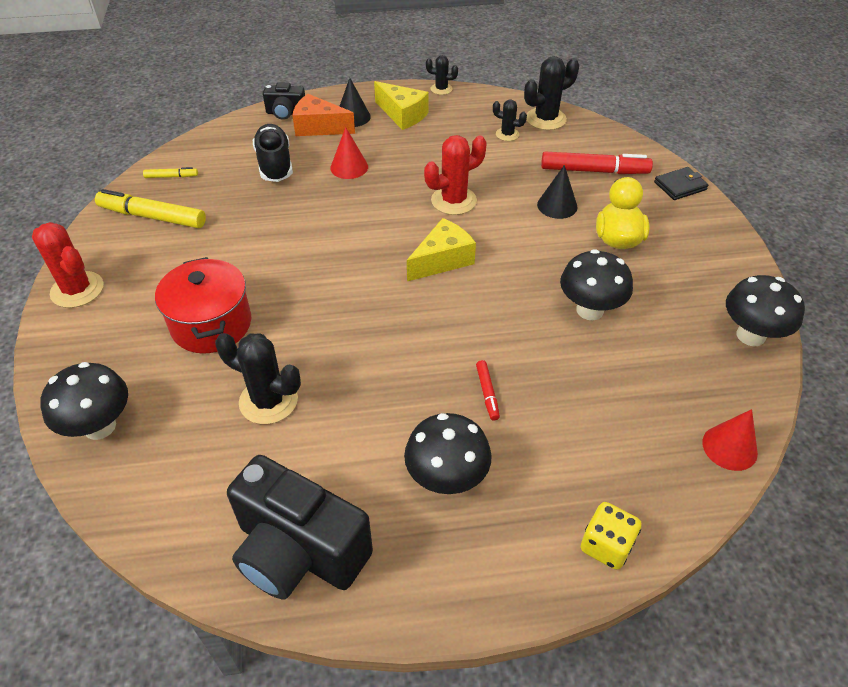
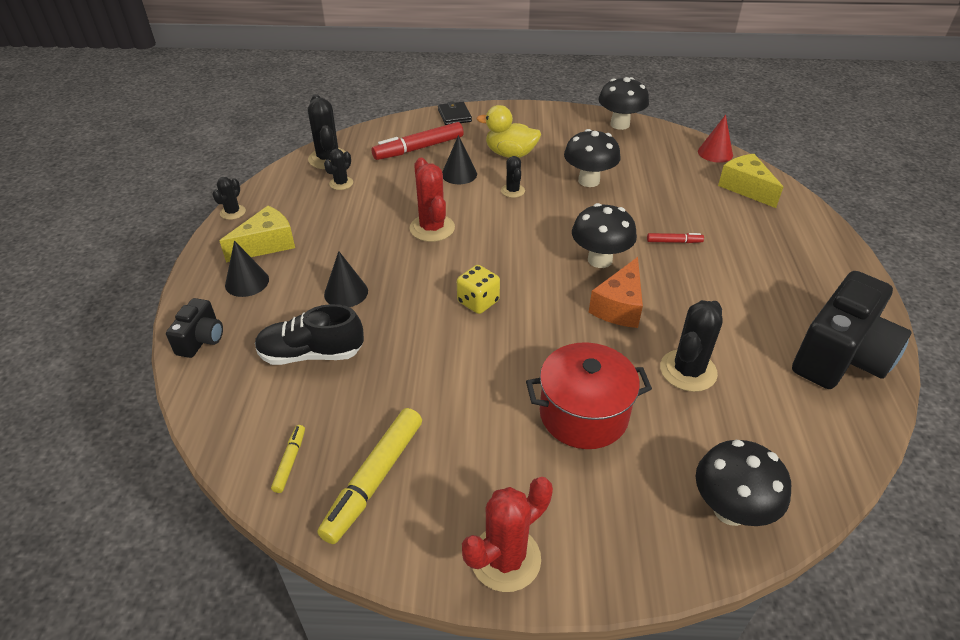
camera: 80 degrees left, 5 degrees down
orange cheese [292,94,355,136] -> orange cheese moved to [589,257,643,328]
red cone [330,127,368,179] -> black cone [324,251,368,307]
black mushroom [404,413,492,494] -> black mushroom moved to [572,203,637,268]
yellow cheese [407,218,476,281] -> yellow cheese moved to [718,154,783,208]
red marker [541,151,653,174] -> red marker turned 135 degrees counterclockwise [372,122,464,160]
yellow dice [581,502,641,570] -> yellow dice moved to [457,265,500,314]
none -> black cactus [501,156,525,198]

